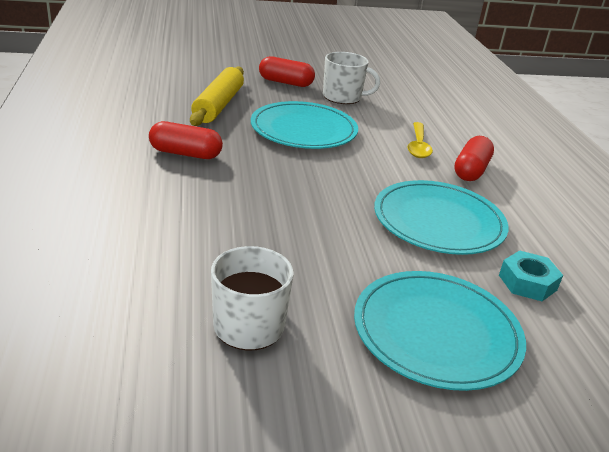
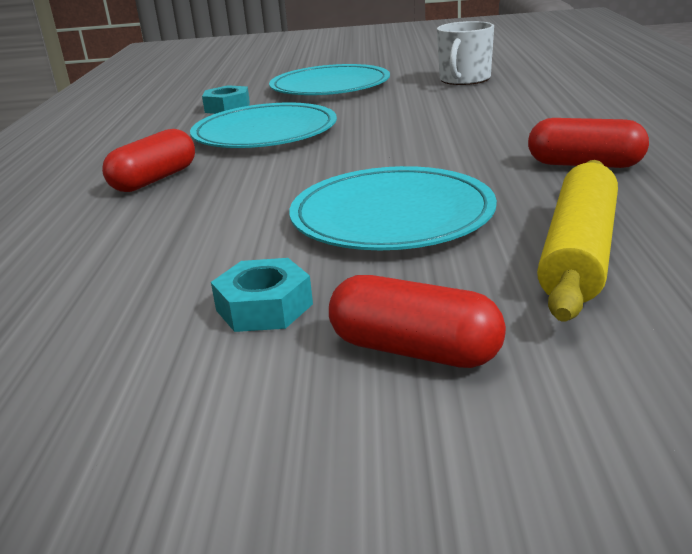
camera: 165 degrees left, 5 degrees down
white mug [323,52,380,104] -> turquoise nut [211,258,313,332]
yellow spoon [407,122,433,158] -> none

